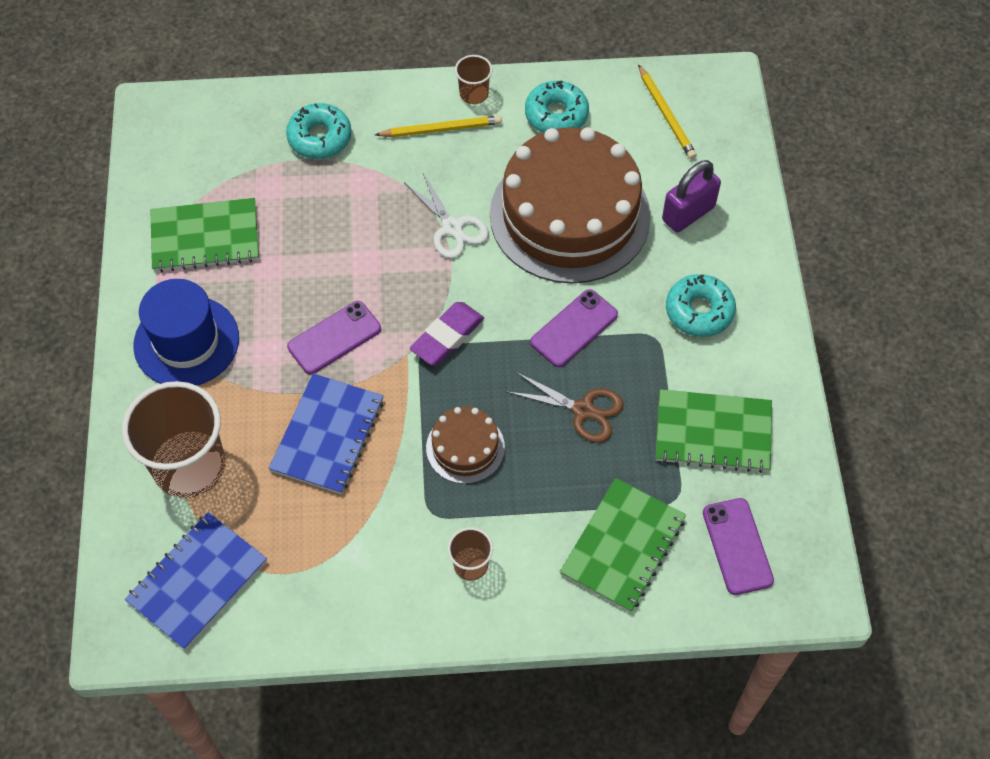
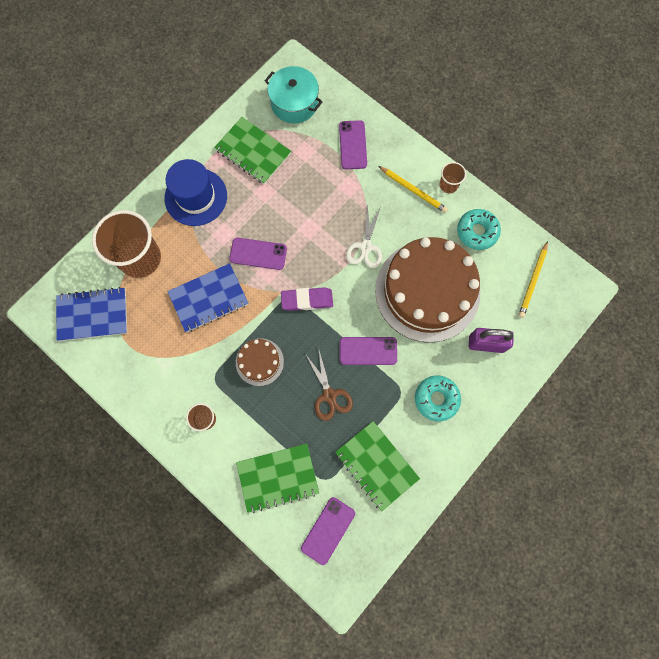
camera: 45 degrees right, 15 degrees up
turquoise donut [286,103,352,159] -> purple phone [339,120,367,169]
none -> turquoise pot [265,66,322,124]

